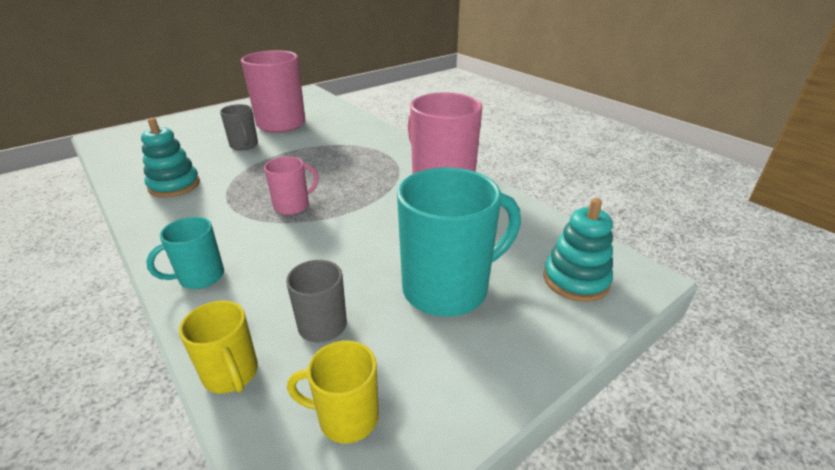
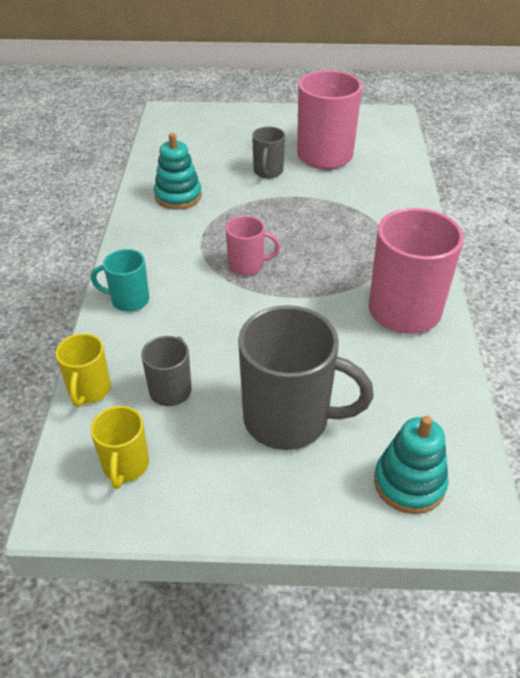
camera: 40 degrees right, 10 degrees up
yellow mug [287,341,379,443] -> yellow mug turned 135 degrees counterclockwise [90,406,149,489]
turquoise mug [397,167,521,317] -> grey mug [238,305,374,450]

